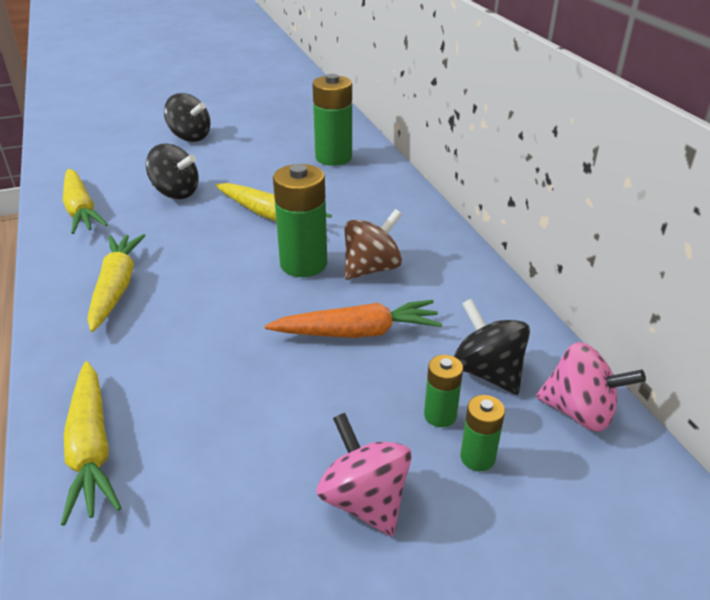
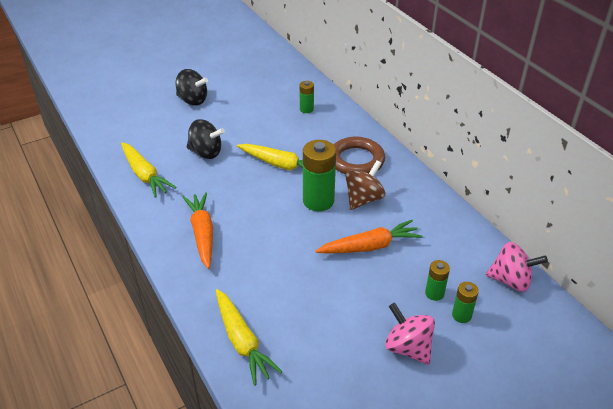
camera: 10 degrees left, 5 degrees up
yellow carrot [87,234,146,332] -> orange carrot [183,192,213,269]
green battery [312,74,352,166] -> green battery [300,81,314,113], size x0.52
black spinning top [454,299,530,395] -> none
none -> brown ring [333,137,385,174]

